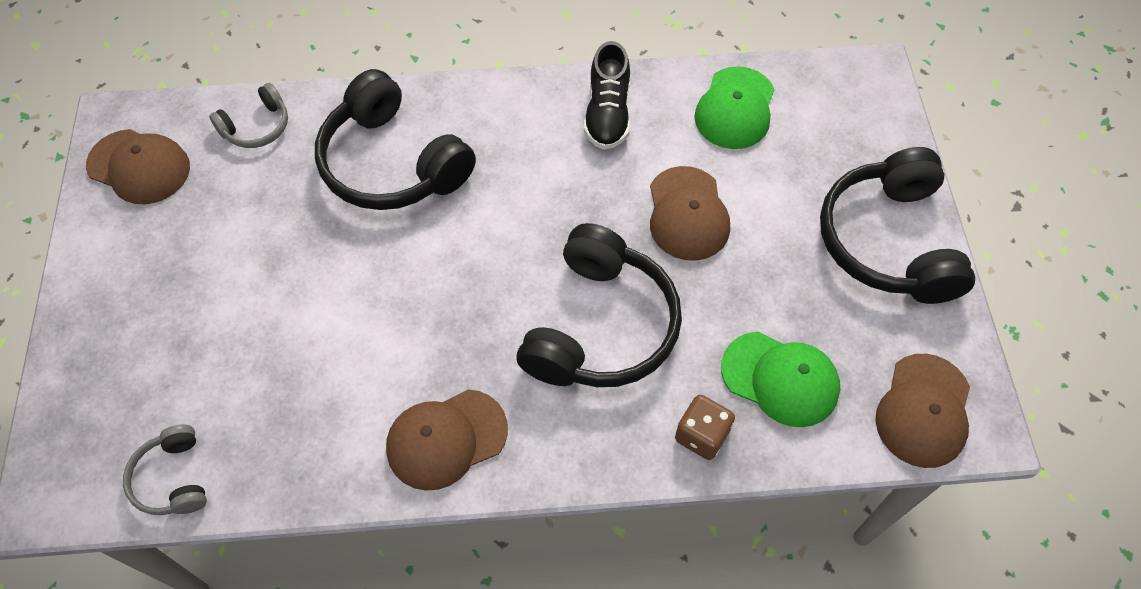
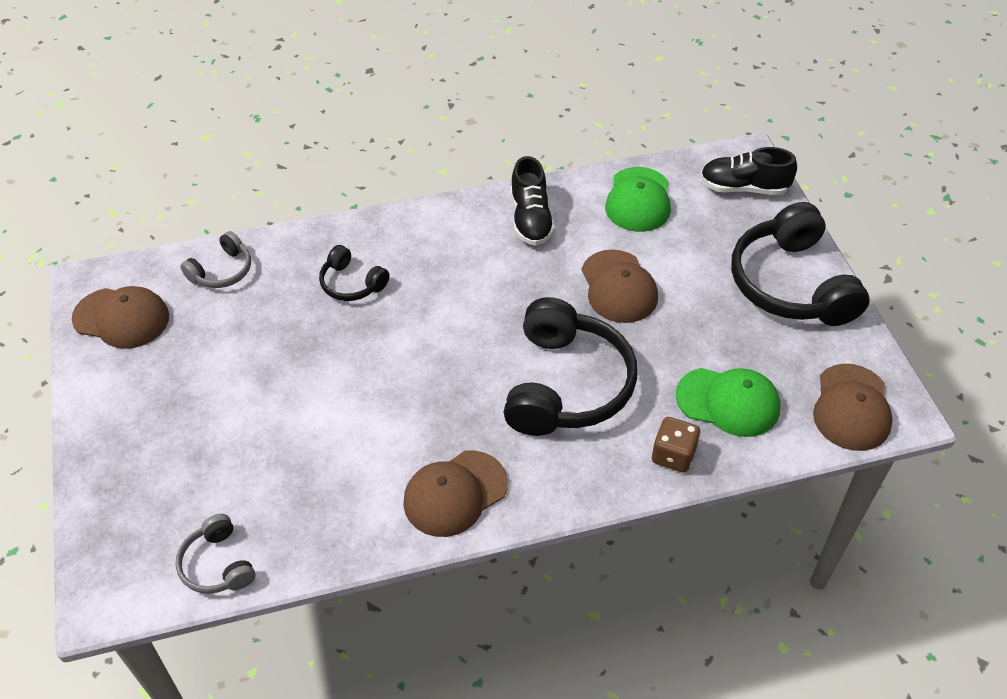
camera: 10 degrees left, 10 degrees down
black headphones [315,69,476,210] -> black headphones [319,245,389,301], size x0.49
none -> black shoe [700,147,797,195]

